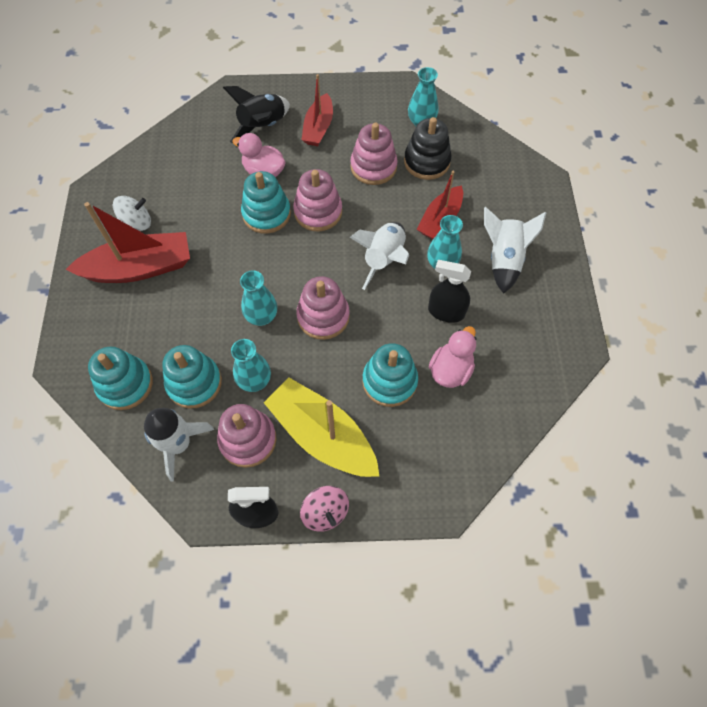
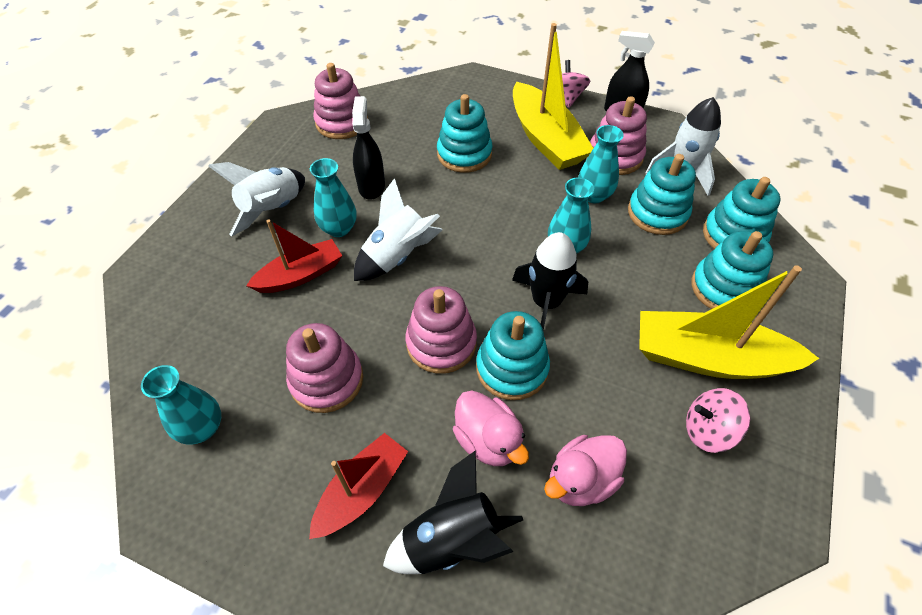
camera: 155 degrees left, 10 degrees down
red boat [66,202,190,283] -> yellow boat [639,265,820,379]
white spinning top [113,196,151,231] -> pink spinning top [686,388,750,453]
pink stacking toy [296,276,350,340] -> pink stacking toy moved to [313,63,368,139]
black stacking toy [404,117,452,180] -> none
black spray bottle [428,260,471,323] -> black spray bottle turned 135 degrees counterclockwise [352,96,385,200]
pink duck [429,326,477,388] -> pink duck moved to [544,435,627,506]
none -> black rocket [512,232,588,330]
none -> turquoise stacking toy [691,231,773,309]

